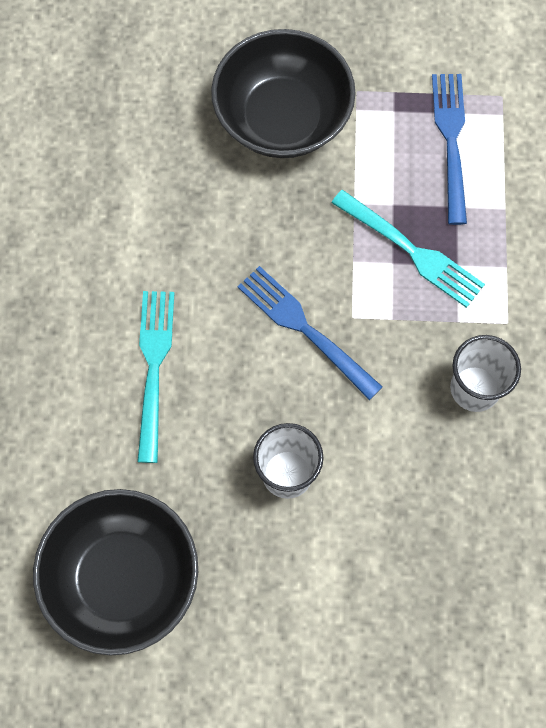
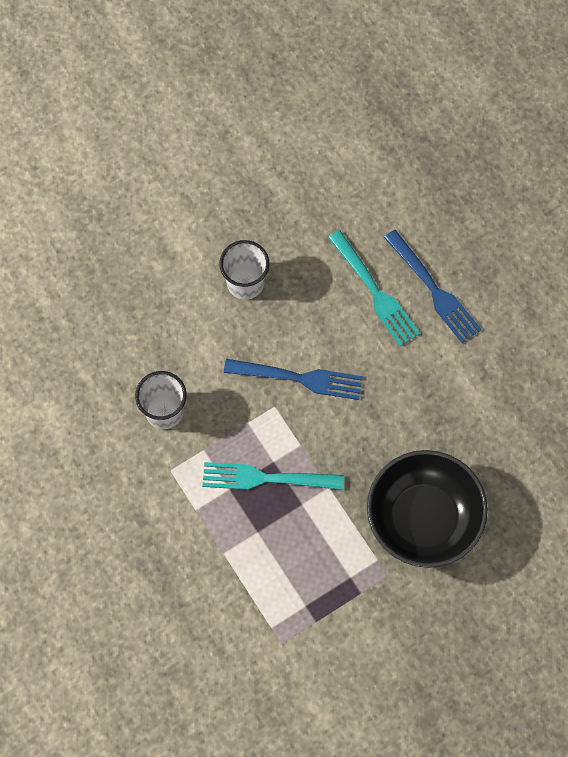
camera: 145 degrees right, 0 degrees up
black bowl [33,489,198,656] -> none
blue fork [432,74,467,225] -> blue fork moved to [384,230,482,343]

